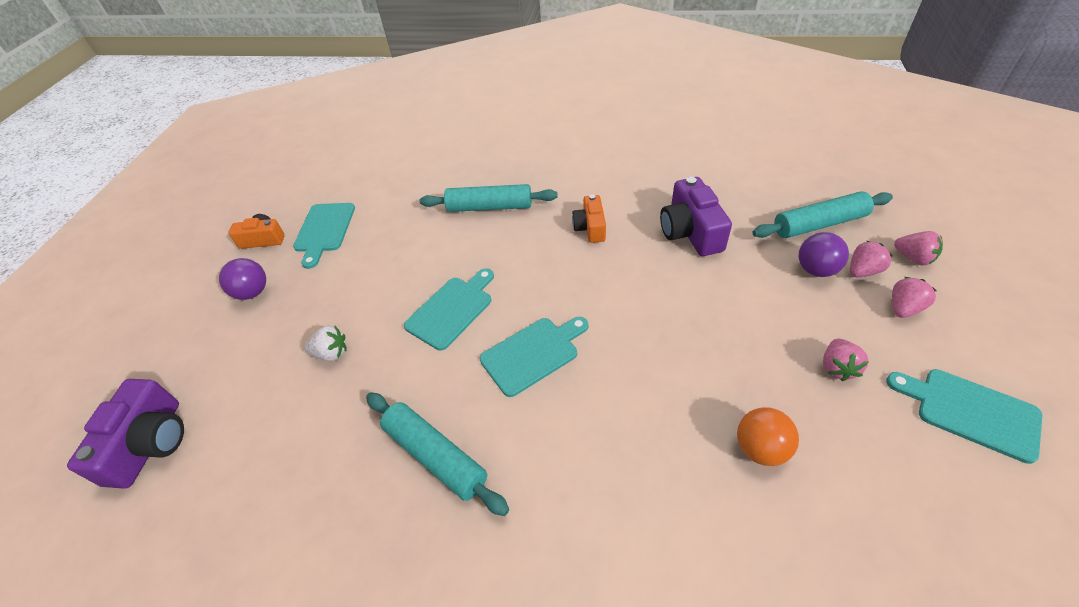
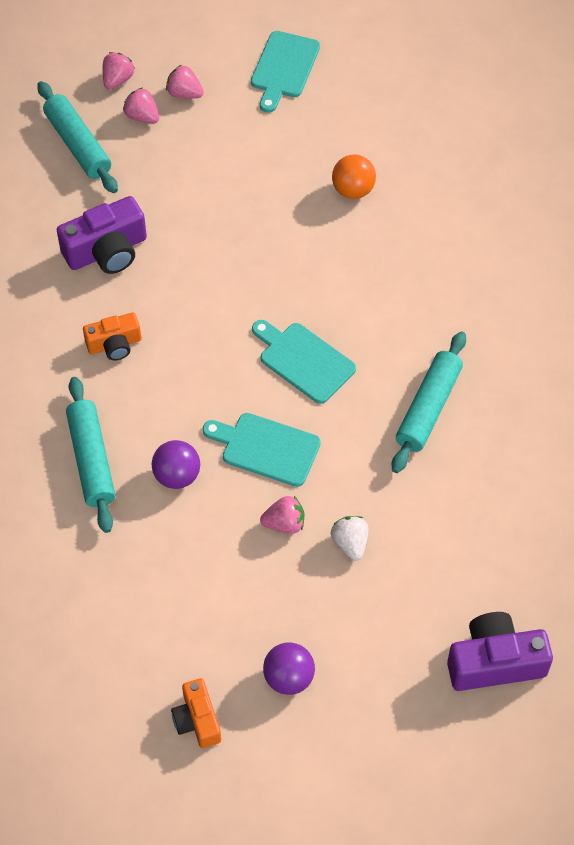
camera: 110 degrees left, 10 degrees up
turquoise cutting board [293,203,355,269] -> none
purple ball [799,232,849,277] -> purple ball moved to [152,440,200,489]
pink strawberry [823,339,868,381] -> pink strawberry moved to [260,496,304,534]

